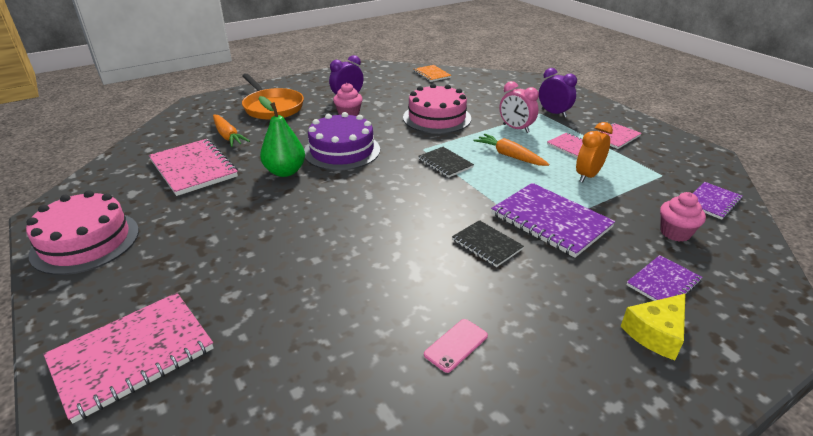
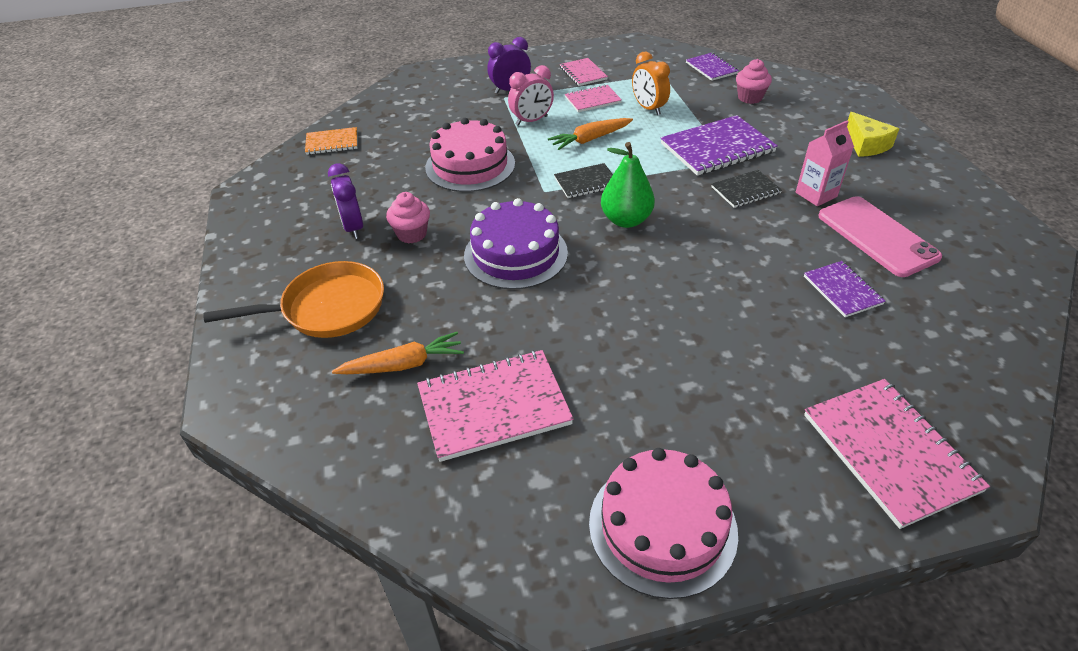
camera: 70 degrees left, 10 degrees up
green pear [259,96,305,177] -> green pear moved to [601,142,655,228]
pink phone [424,319,488,373] -> pink phone [818,196,942,277], size x2.07
purple notebook [626,255,702,301] -> purple notebook moved to [804,261,886,317]
none -> pink carton [796,121,854,206]

